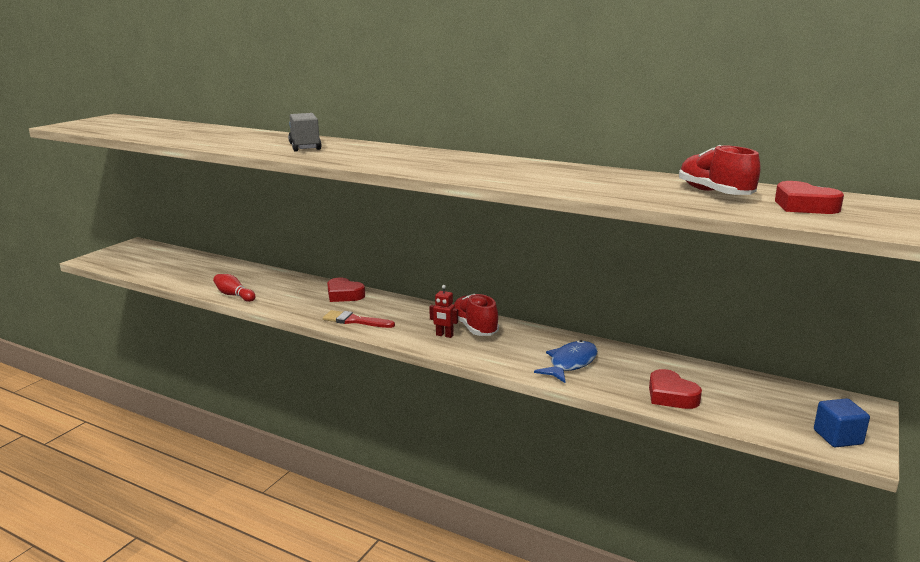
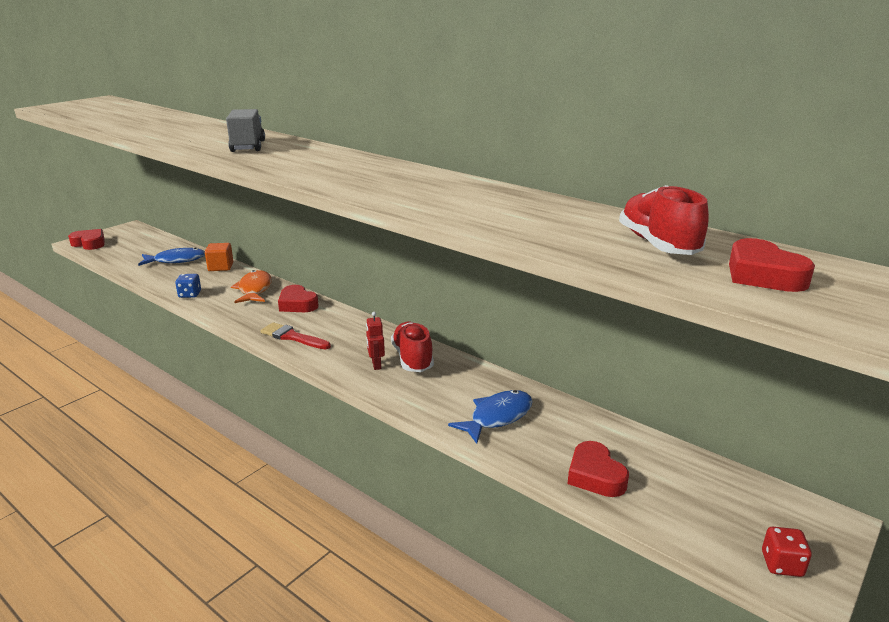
camera: 10 degrees right, 5 degrees up
red bowling pin [213,274,255,302] -> blue dice [175,274,201,298]
red robot [429,285,458,338] -> red robot turned 45 degrees clockwise [366,312,385,370]
blue cube [814,398,870,448] -> red dice [762,527,812,577]
none -> red heart [68,229,105,250]
none -> blue fish [138,248,205,266]
none -> orange cube [205,243,233,271]
none -> orange fish [231,270,272,303]

